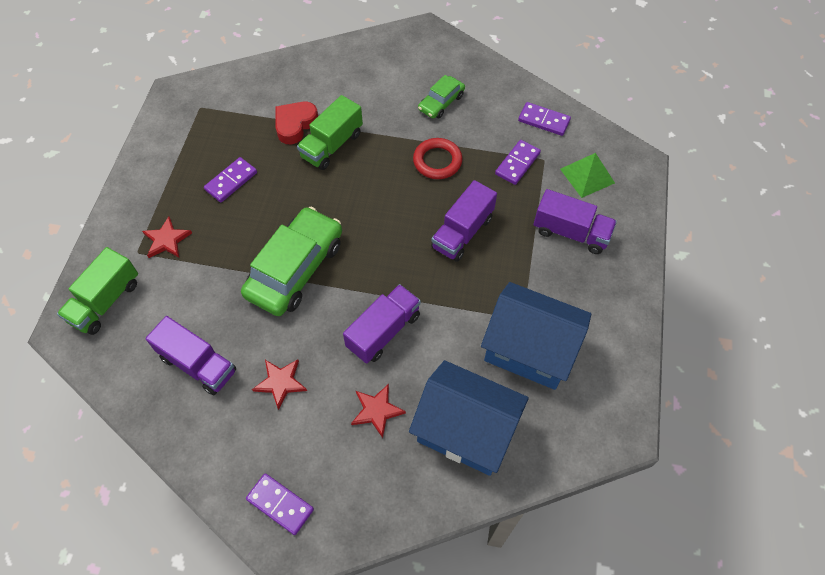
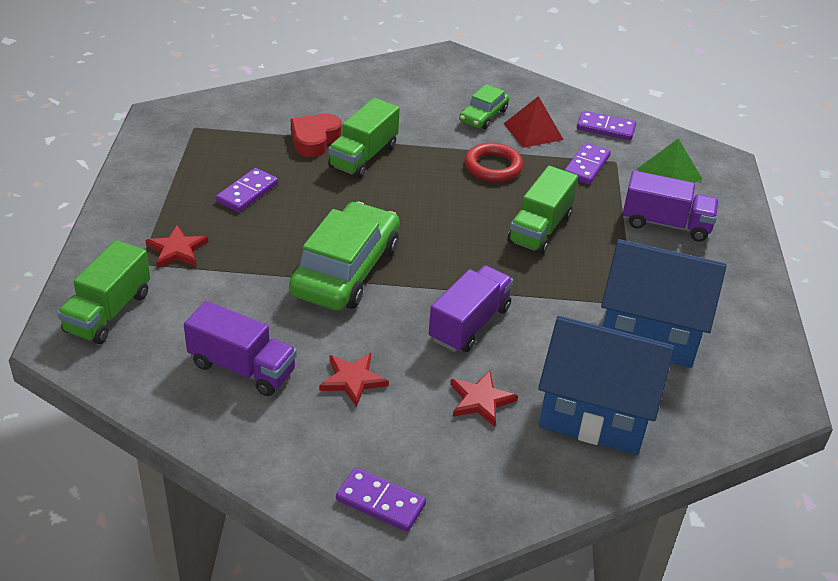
camera: 10 degrees left, 20 degrees down
purple truck [431,180,497,262] -> green truck [507,166,578,254]
none -> red pyramid [504,96,564,148]

